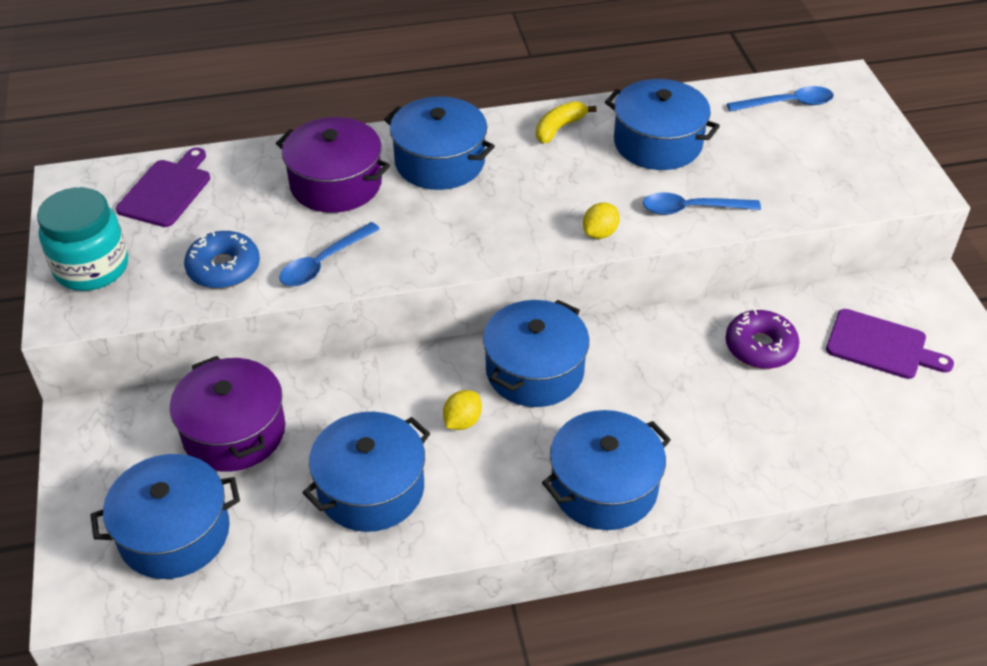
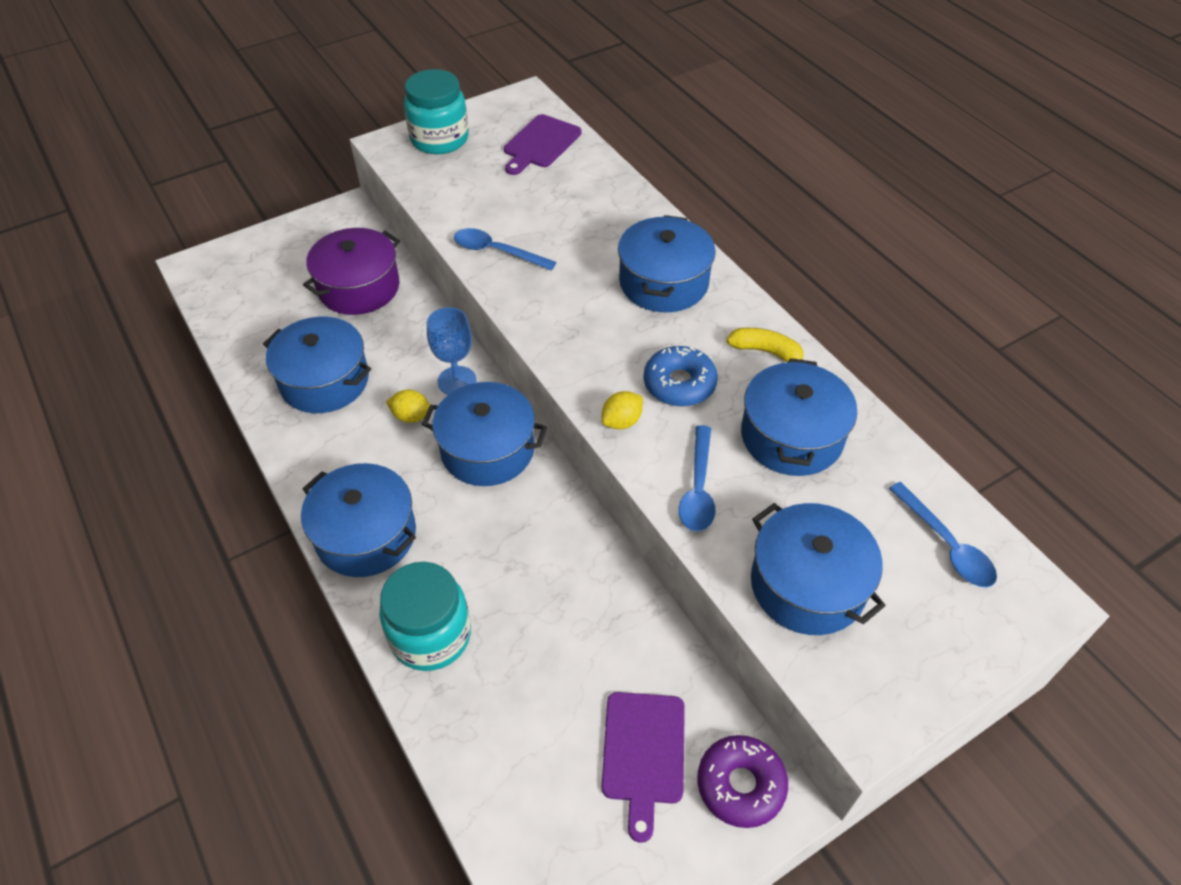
camera: 70 degrees right, 5 degrees up
blue pot [91,454,240,579] -> blue pot moved to [751,503,886,635]
purple cutting board [116,147,210,227] -> purple cutting board turned 120 degrees clockwise [504,114,581,175]
blue donut [184,231,260,289] -> blue donut moved to [644,346,718,407]
purple pot [276,117,390,213] -> none
yellow lemon [583,202,620,239] -> yellow lemon turned 60 degrees counterclockwise [602,391,643,429]
blue spoon [643,192,761,215] -> blue spoon turned 150 degrees counterclockwise [679,425,716,531]
purple donut [725,310,799,369] -> purple donut moved to [697,735,788,828]
none -> turquoise jar [379,562,471,671]
none -> blue goblet [427,307,477,395]

